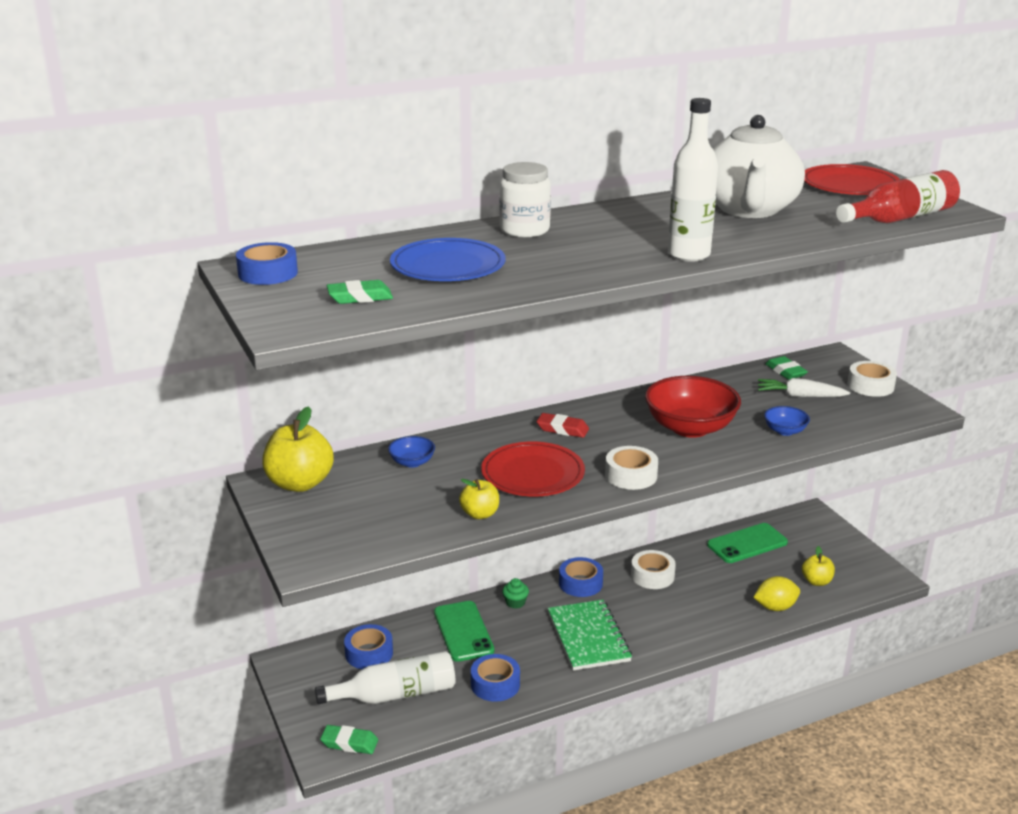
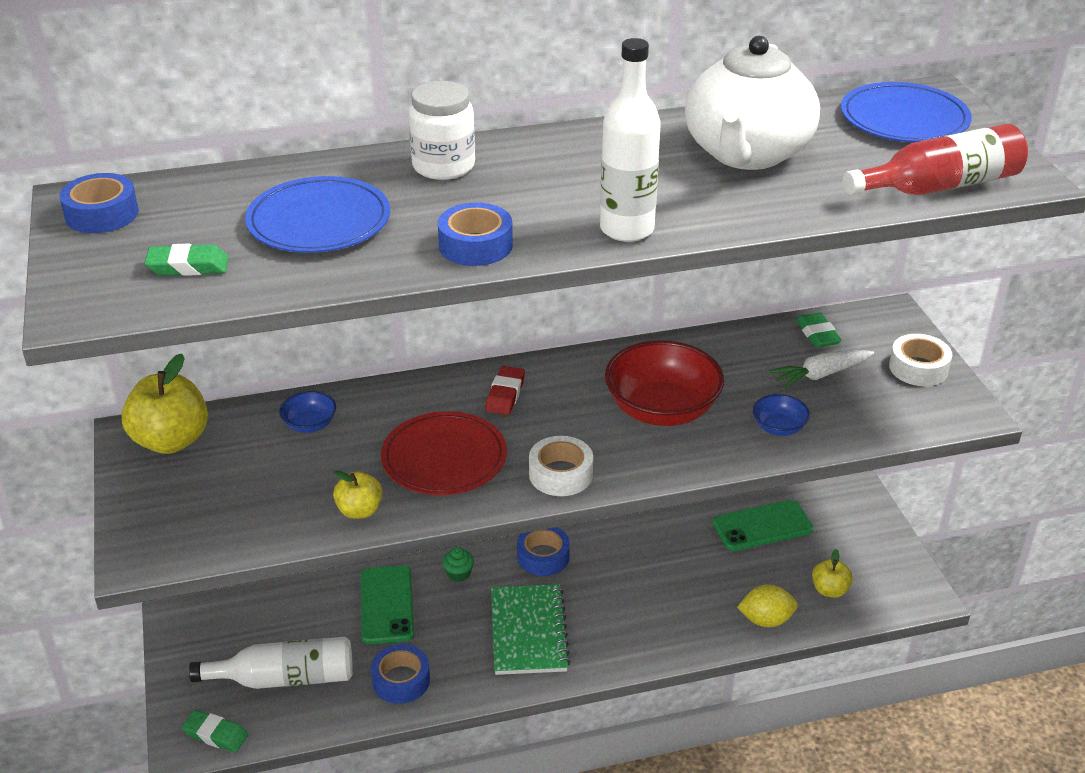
camera: 10 degrees right, 10 degrees up
blue tape [344,624,393,669] -> blue tape moved to [438,202,513,266]
red eraser [537,413,589,438] -> red eraser turned 75 degrees clockwise [486,366,525,415]
white tape [631,550,676,589] -> none
white carrot [758,378,850,397] -> white carrot turned 45 degrees counterclockwise [769,350,874,389]
red plate [804,164,900,195] -> blue plate [841,82,972,142]

